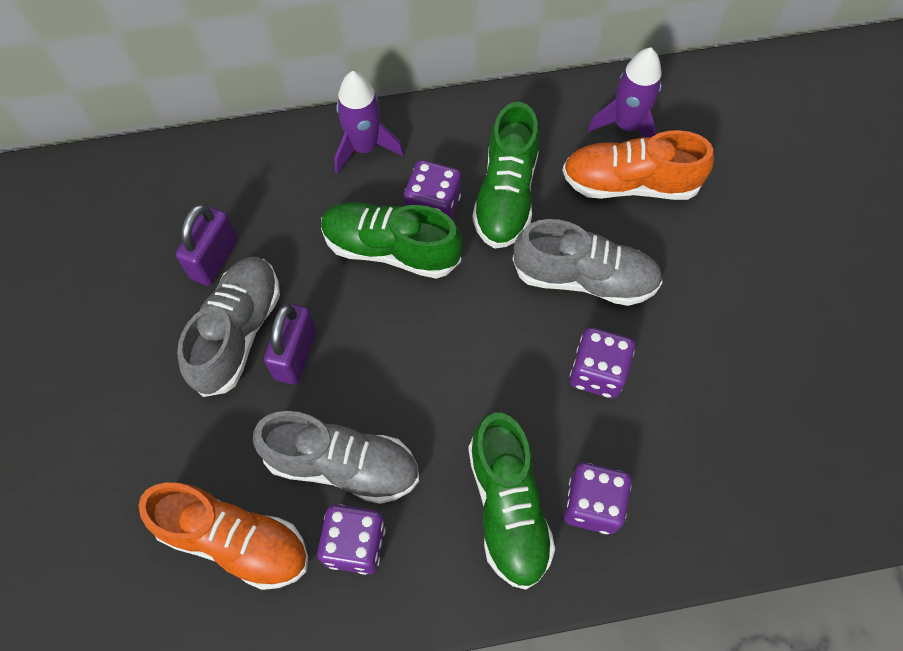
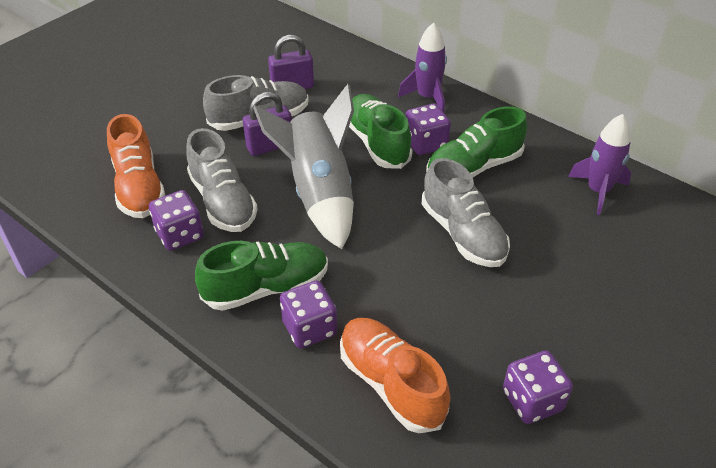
camera: 50 degrees right, 20 degrees down
green shoe [468,413,555,590] -> green shoe turned 150 degrees counterclockwise [195,241,328,311]
orange shoe [562,130,714,200] -> orange shoe moved to [340,318,450,433]
purple dice [570,327,635,399] -> purple dice moved to [503,351,573,424]
none -> grey rocket [253,84,354,249]

